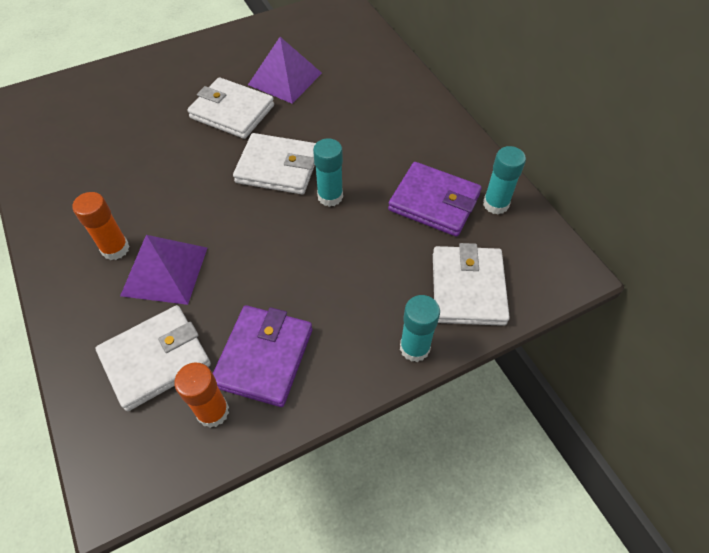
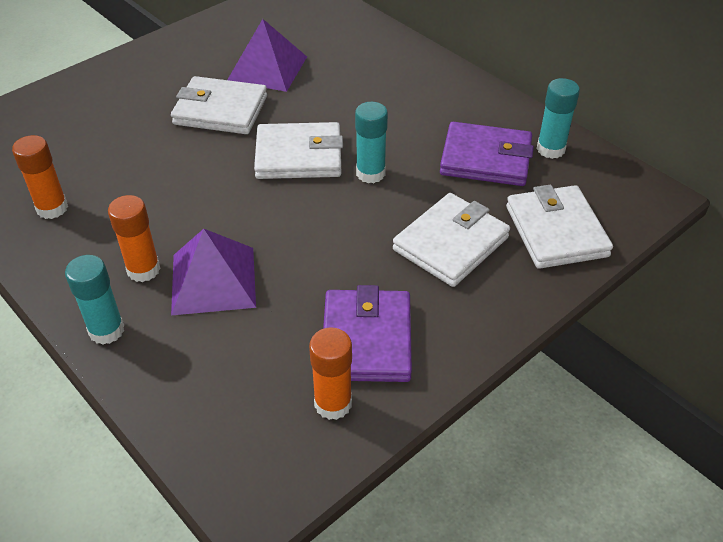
camera: 15 degrees left, 10 degrees down
white wallet [95,305,211,411] -> white wallet moved to [393,193,510,287]
turquoise glue stick [400,295,440,362] -> turquoise glue stick moved to [65,255,124,345]
none -> orange glue stick [12,135,68,219]

